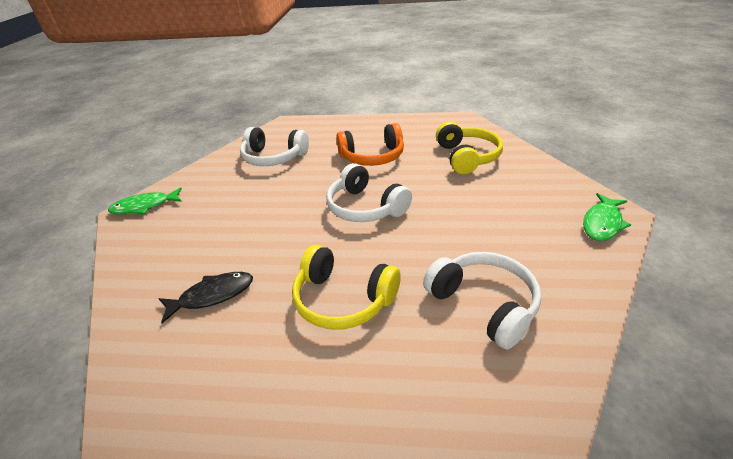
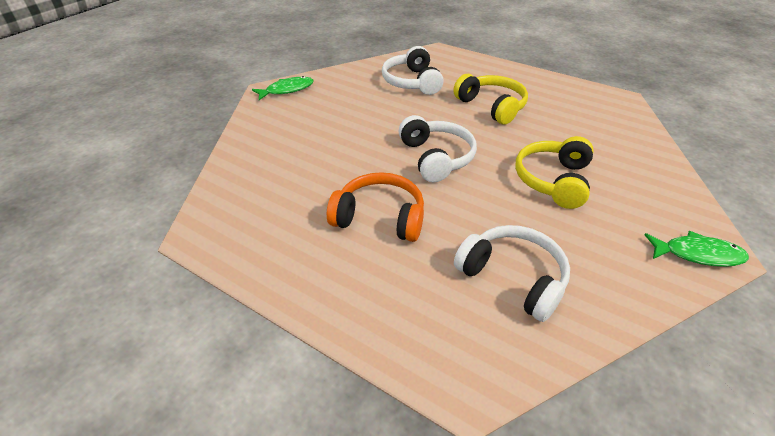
camera: 155 degrees left, 5 degrees up
black fish [159,272,253,323] -> none
yellow headphones [436,121,503,174] -> yellow headphones moved to [515,136,594,209]

